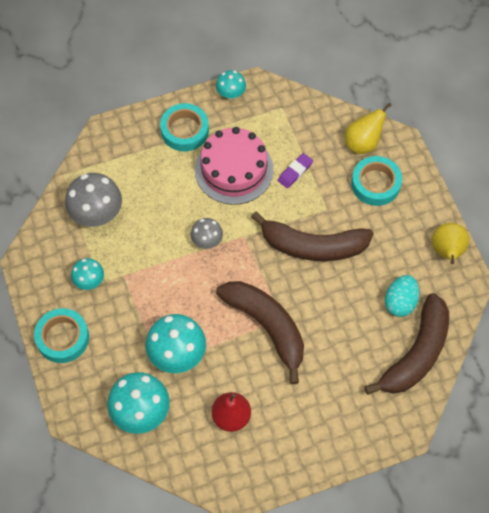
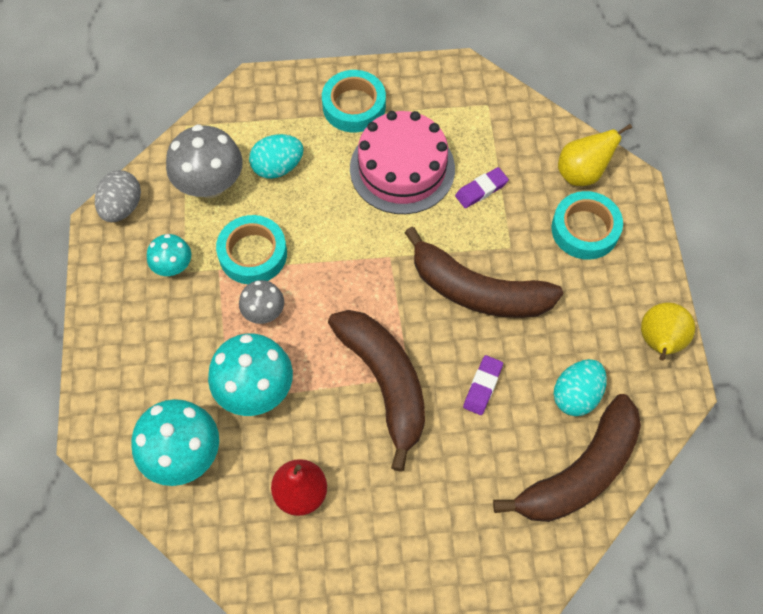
camera: 15 degrees right, 0 degrees up
turquoise tape [34,308,89,363] -> turquoise tape moved to [216,215,287,284]
grey mushroom [191,218,223,249] -> grey mushroom moved to [239,280,284,324]
turquoise mushroom [216,70,246,100] -> none
none -> grey egg [95,170,141,222]
none -> turquoise egg [249,134,304,179]
none -> purple eraser [463,355,503,415]

